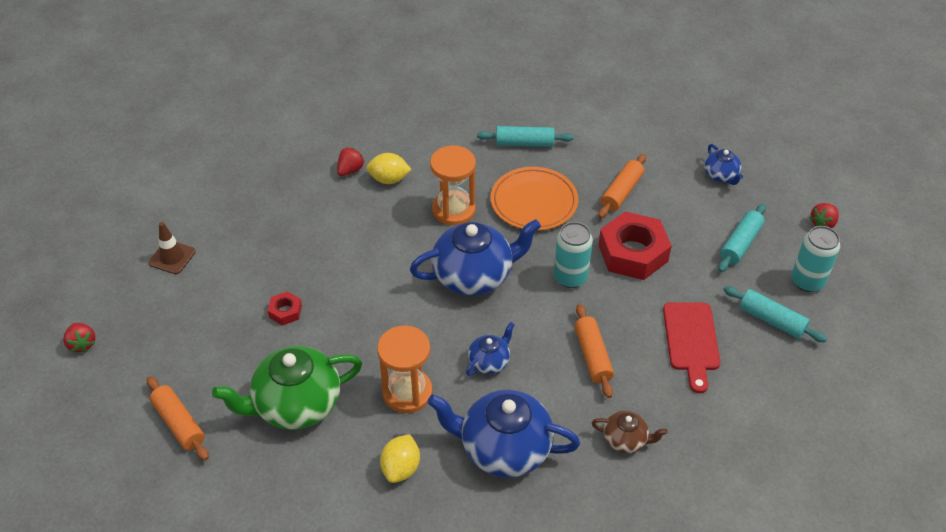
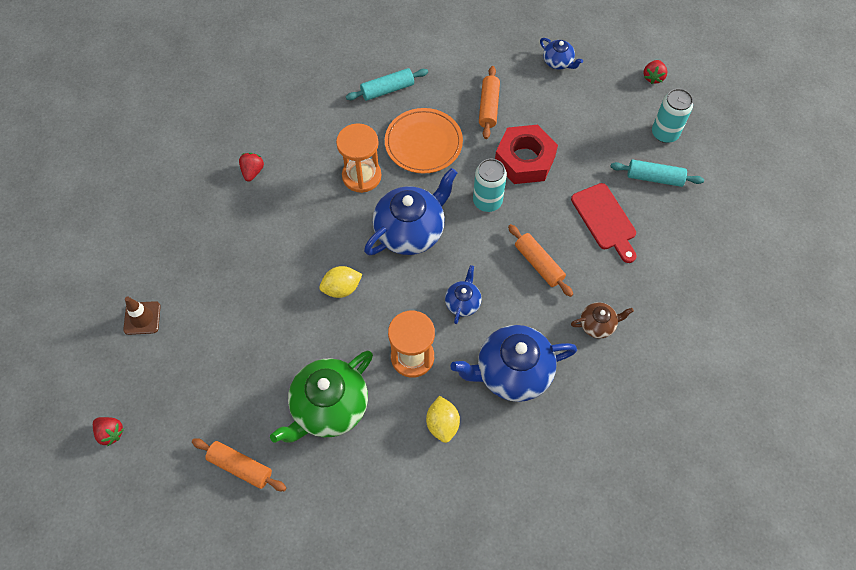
camera: 25 degrees left, 15 degrees up
red nut [268,291,302,326] -> none
yellow lemon [366,153,412,184] -> yellow lemon moved to [319,266,363,298]
turquoise rolling pin [718,204,766,272] -> none

